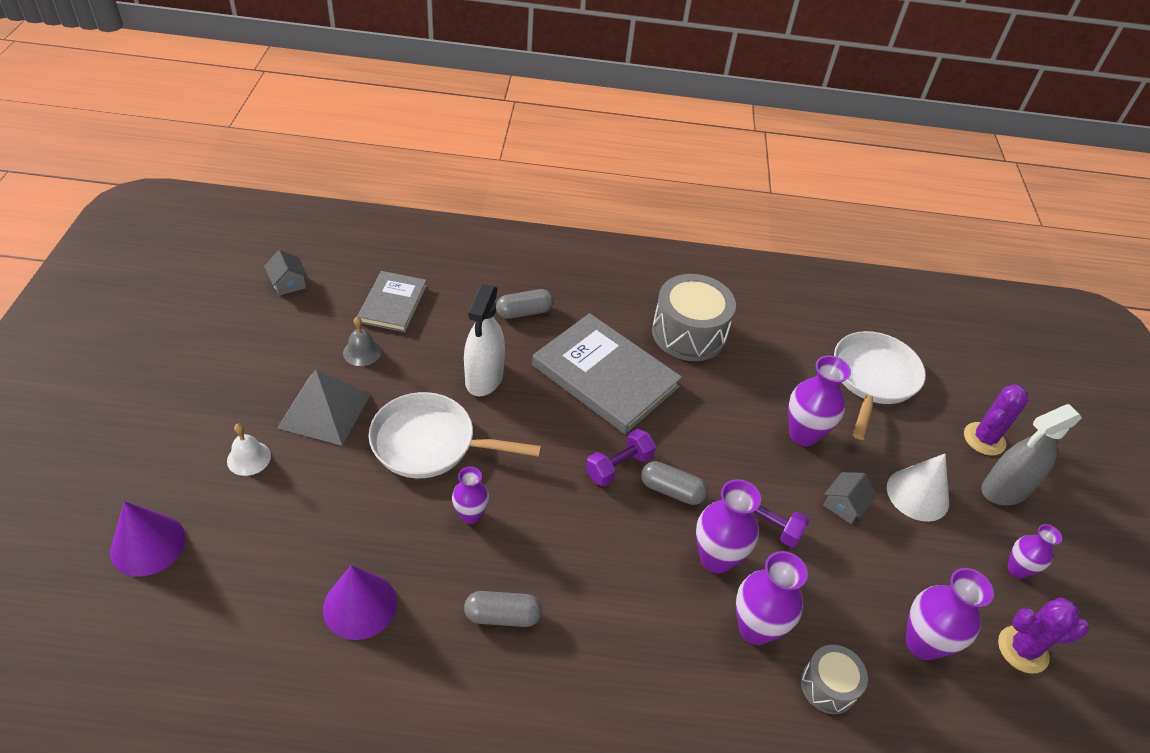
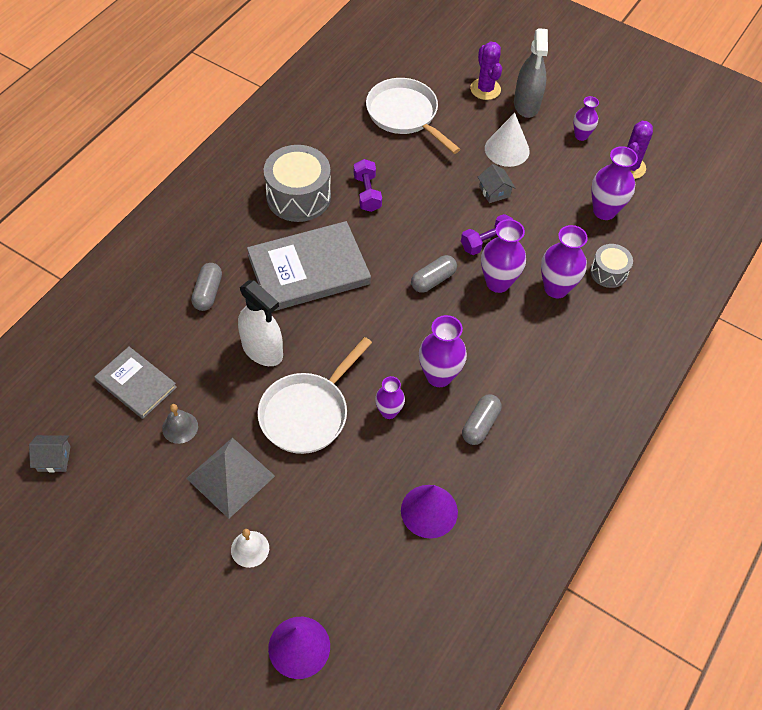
camera: 60 degrees left, 10 degrees up
purple dumbbell [586,429,656,487] -> purple dumbbell moved to [354,159,382,212]
purple vase [788,355,851,447] -> purple vase moved to [419,315,467,387]

